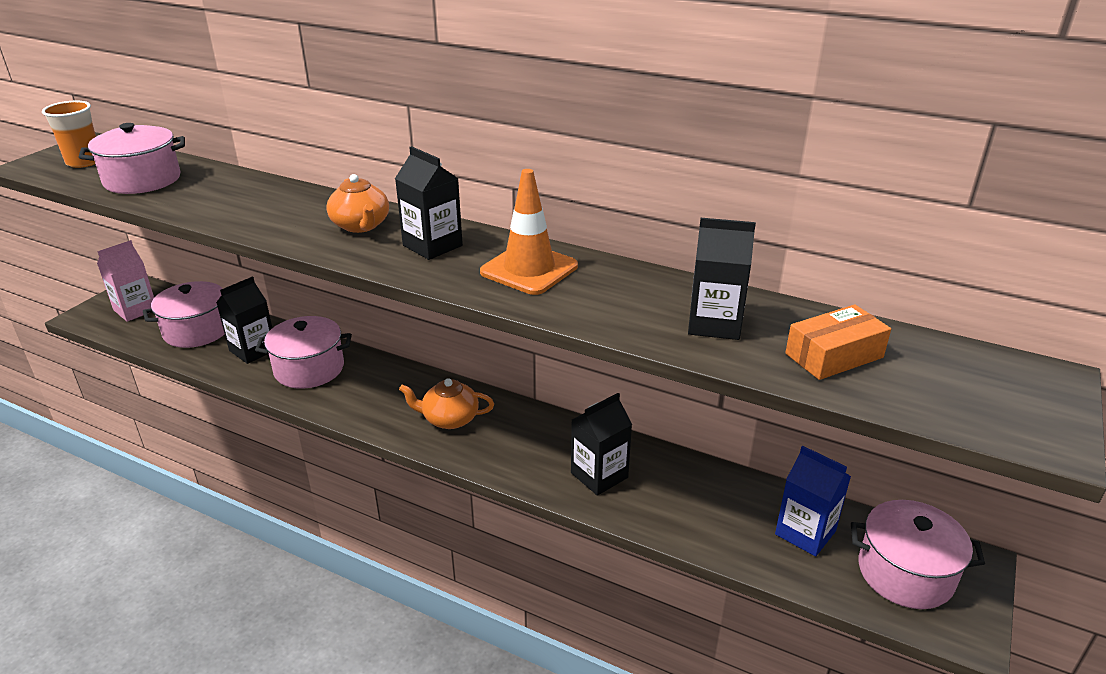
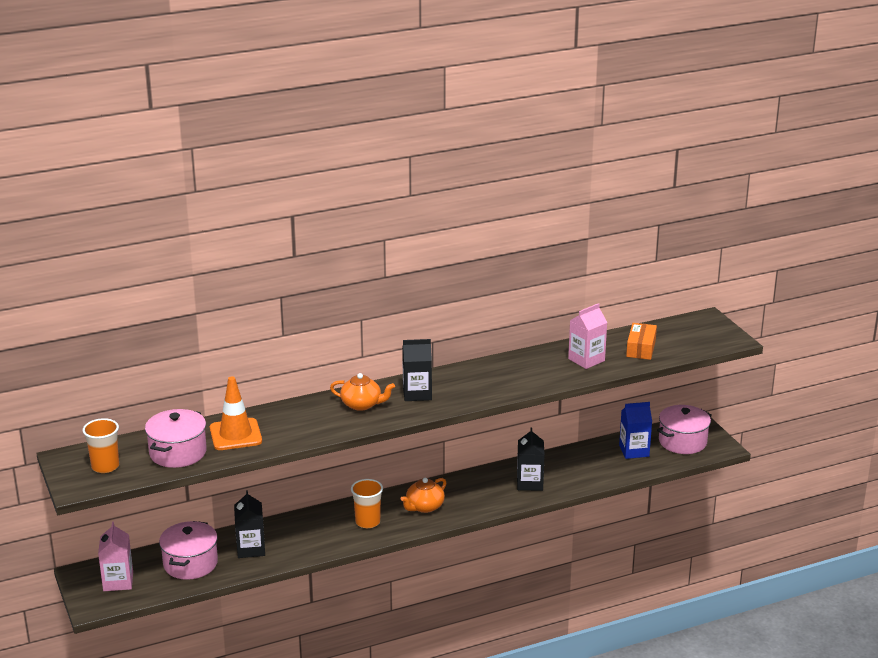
camera: 50 degrees left, 5 degrees down
pink pot [255,316,352,389] -> none
orange traffic cone [480,169,578,295] -> orange traffic cone moved to [210,377,262,450]
black carton [688,218,756,340] -> pink carton [568,303,608,369]
none -> orange cup [351,479,383,528]

